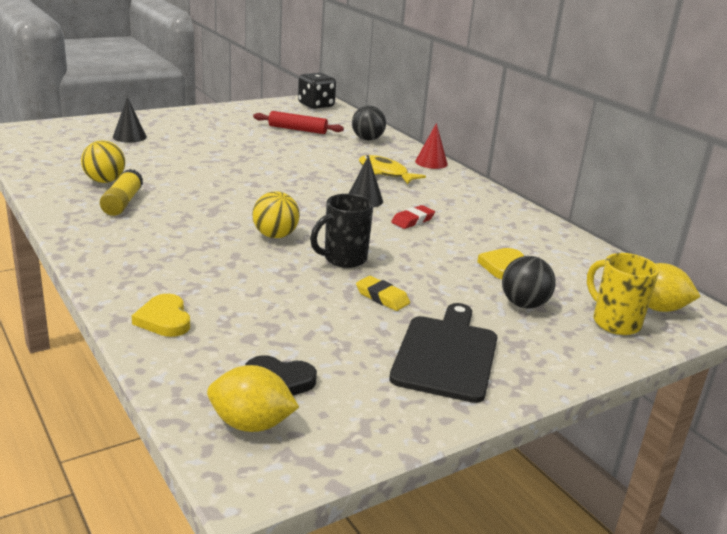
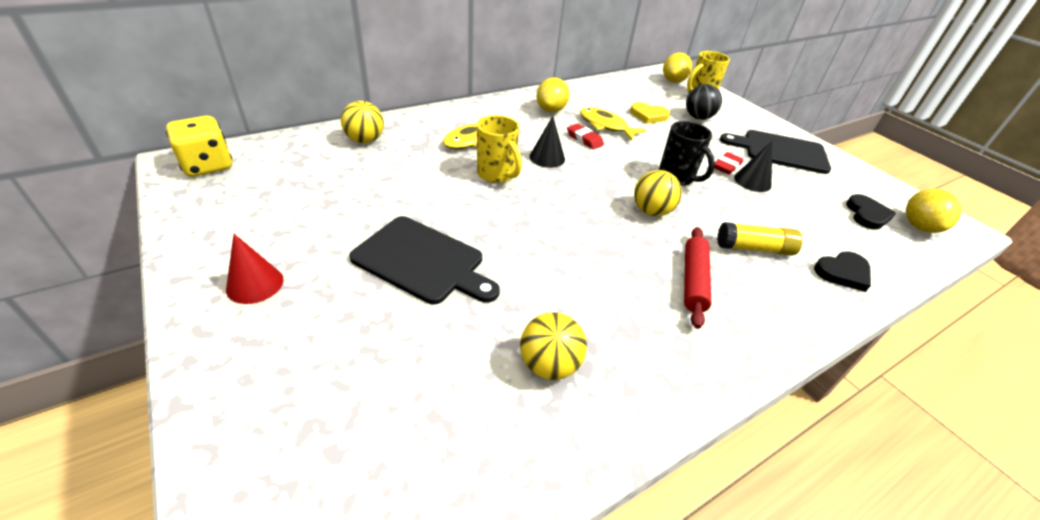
camera: 90 degrees left, 15 degrees up
yellow glue stick [100,169,143,216] -> yellow glue stick moved to [717,222,803,256]
black cone [113,97,147,143] -> black cone moved to [734,141,772,192]
yellow heart [132,294,190,337] -> black heart [814,251,871,292]
red rolling pin [253,111,344,134] -> red rolling pin moved to [684,227,711,329]
black dice [298,73,336,109] -> yellow dice [166,116,232,177]
black ball [352,106,386,140] -> yellow ball [341,101,384,143]
yellow eraser [356,276,410,311] -> red eraser [714,152,743,174]
red cone [415,123,448,169] -> red cone moved to [226,234,284,304]
none -> black cutting board [349,216,500,304]
none -> yellow mug [477,115,522,183]
none -> yellow lemon [537,77,570,113]
none -> yellow fish [580,108,646,141]

